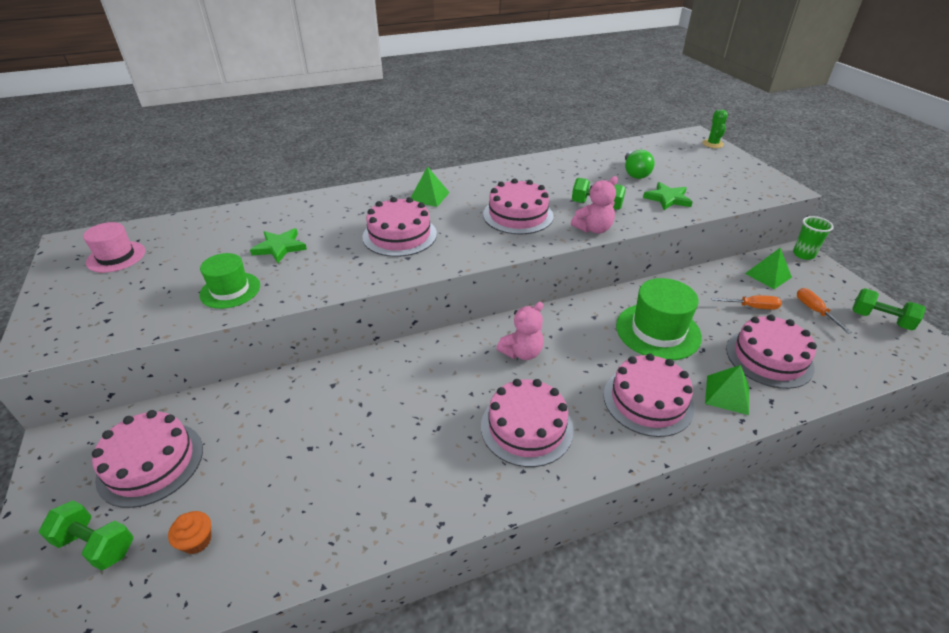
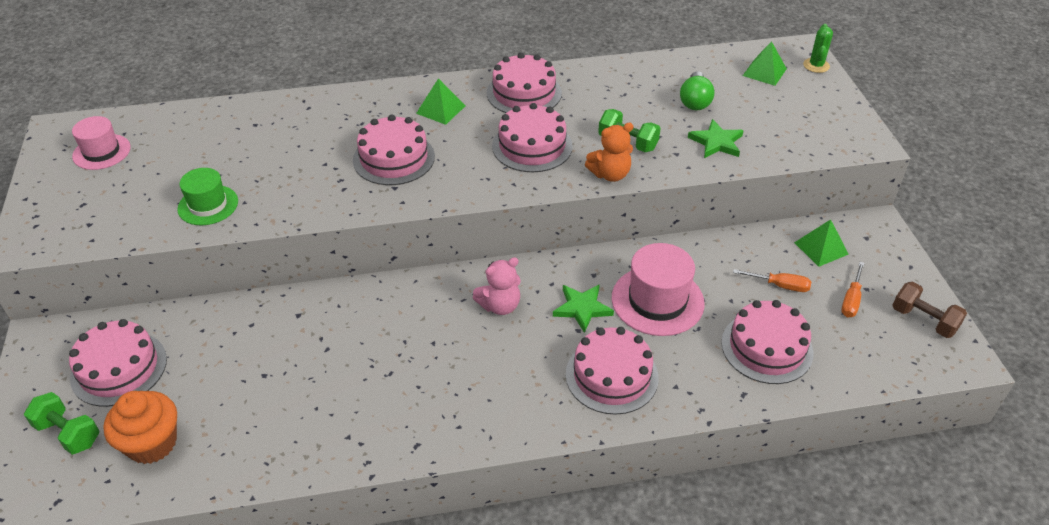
camera: 10 degrees right, 5 degrees up
orange cupcake [168,511,211,554] -> orange cupcake [103,391,177,464], size x1.96
green star [250,228,307,263] -> green star moved to [553,284,614,333]
pink cake [481,379,574,467] -> pink cake moved to [487,53,562,113]
pink teddy bear [571,176,618,234] -> orange teddy bear [585,123,633,182]
green hat [616,278,702,360] -> pink hat [612,243,705,336]
green pyramid [705,365,749,415] -> green pyramid moved to [743,41,787,86]
green cup [793,216,834,260] -> none
orange screwdriver [797,288,852,334] -> orange screwdriver turned 150 degrees counterclockwise [841,262,864,317]
green dumbbell [852,288,926,330] -> brown dumbbell [892,281,967,338]

